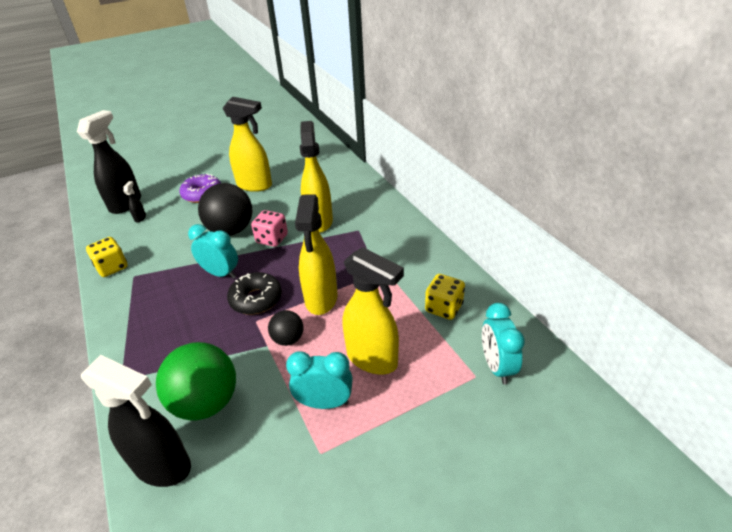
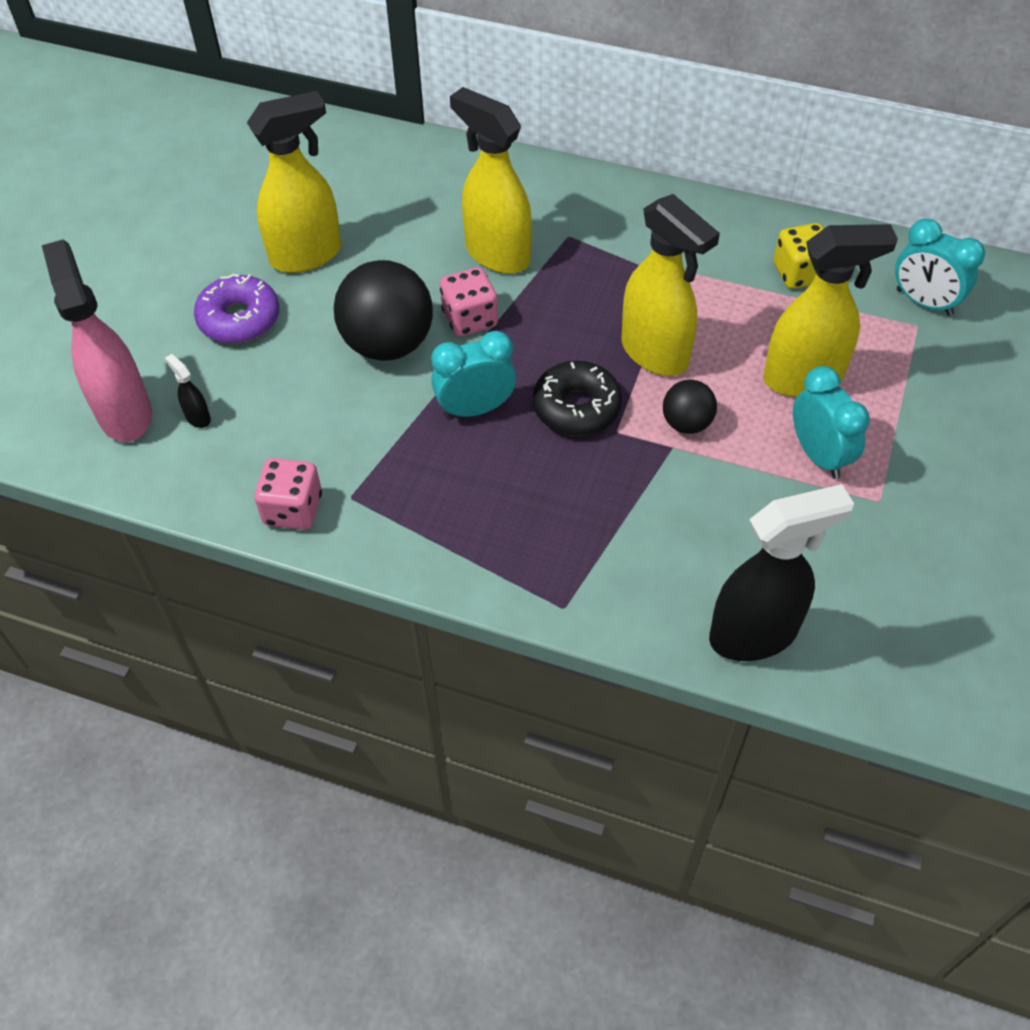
camera: 45 degrees left, 15 degrees up
black spray bottle [77,110,141,214] -> pink spray bottle [42,239,152,442]
yellow dice [86,237,128,277] -> pink dice [254,458,322,530]
green ball [156,342,236,420] -> none
turquoise clock [286,351,353,409] -> turquoise clock turned 105 degrees clockwise [793,366,870,479]

